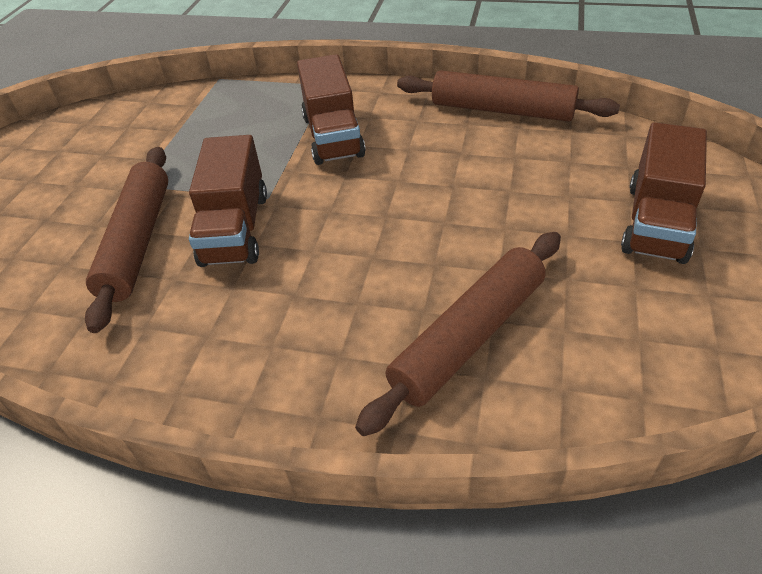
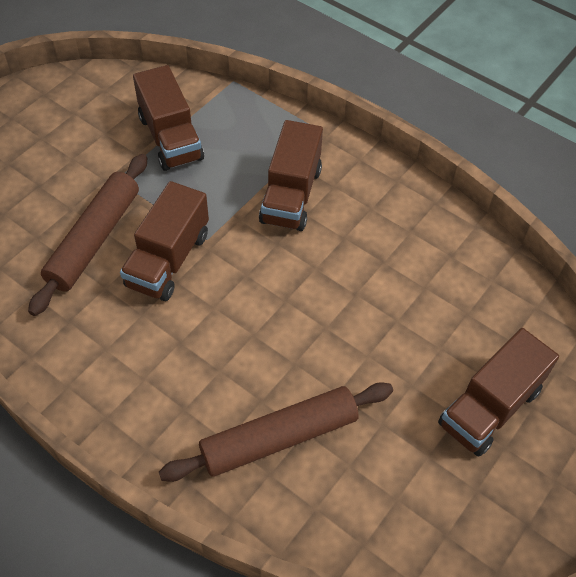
camera: 20 degrees right, 10 degrees up
brown rolling pin [397,70,620,122] -> none
none -> brown truck [133,65,204,171]

